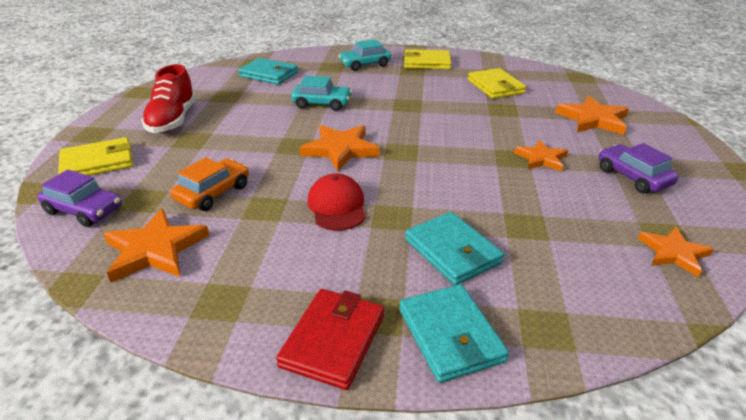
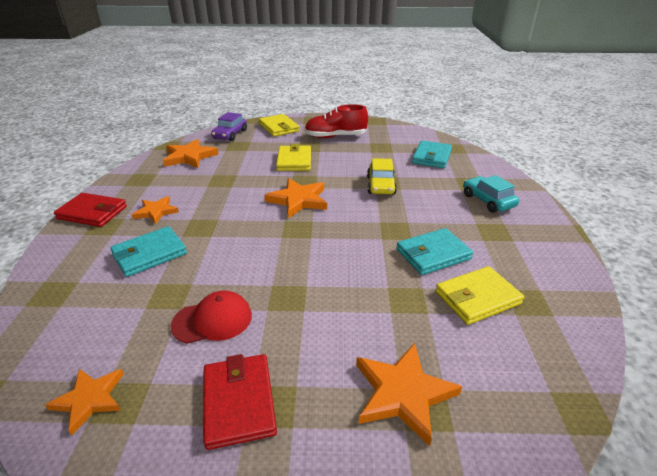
camera: 85 degrees right, 0 degrees up
orange car [170,157,249,211] -> none
turquoise car [291,76,352,111] -> yellow car [367,158,397,195]
red cap [307,173,366,231] -> red cap moved to [171,290,252,344]
turquoise wallet [399,284,509,383] -> turquoise wallet moved to [396,228,473,275]
yellow wallet [403,49,451,69] -> yellow wallet moved to [276,144,311,171]
orange star [514,140,568,172] -> orange star moved to [131,196,179,224]
purple car [598,143,678,193] -> red wallet [203,354,277,450]

